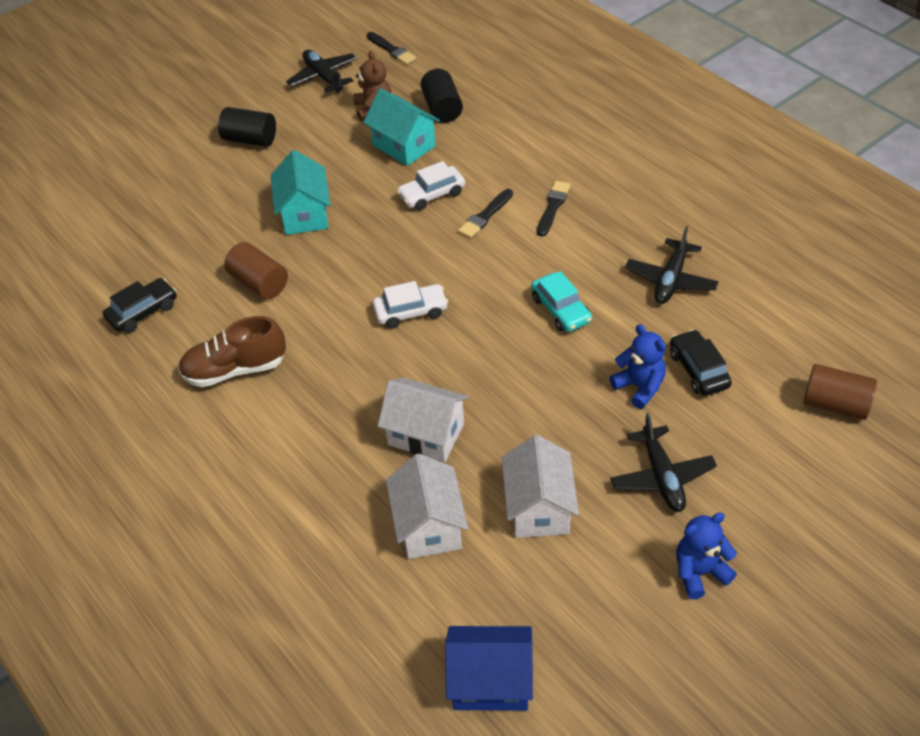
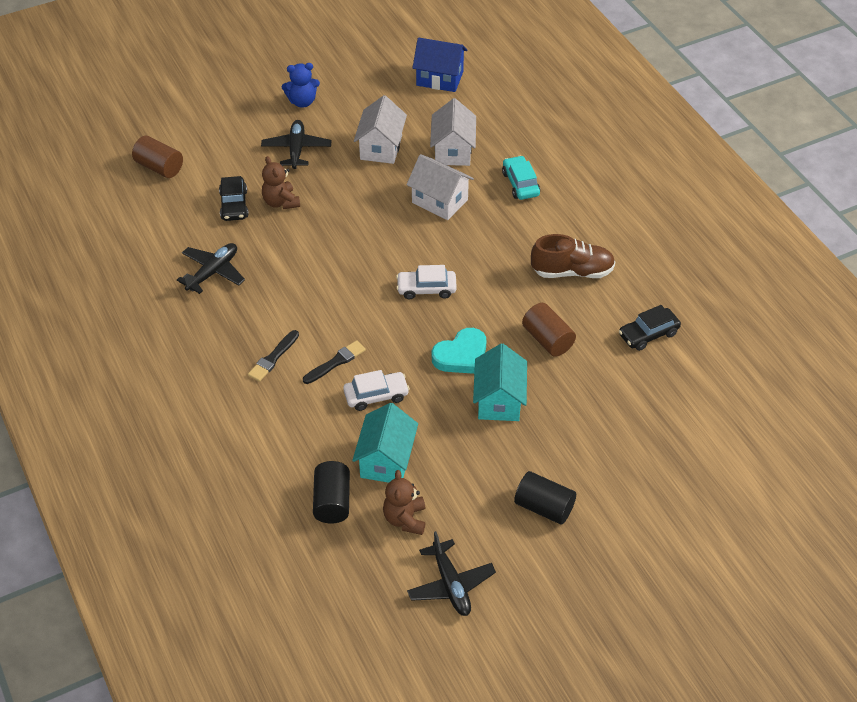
camera: 170 degrees left, 0 degrees up
turquoise house [363,88,440,166] -> turquoise house turned 45 degrees clockwise [352,403,418,483]
black brush [367,32,416,65] -> none
turquoise car [531,271,592,332] -> turquoise car moved to [502,156,540,200]
blue teddy bear [609,324,666,409] -> brown teddy bear [262,156,300,209]
none -> turquoise heart [432,328,486,374]

